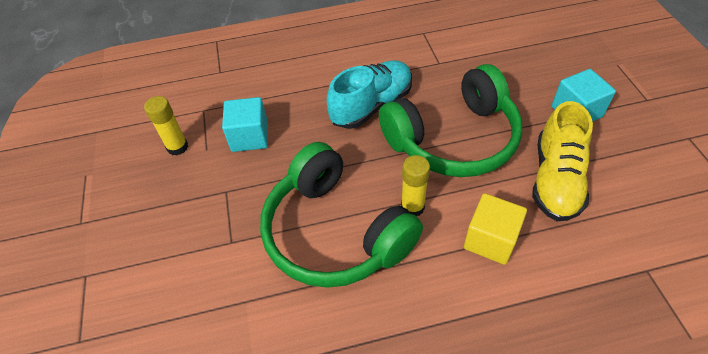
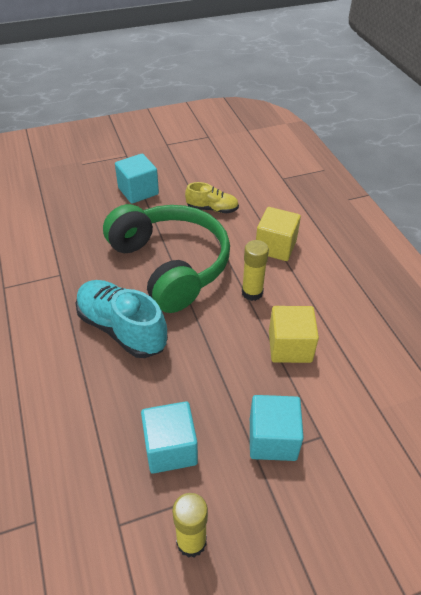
camera: 100 degrees left, 5 degrees down
green headphones [260,142,423,288] -> yellow cube [269,306,319,363]
yellow shoe [532,101,593,221] -> yellow shoe [185,182,239,213], size x0.57
none -> turquoise cube [250,395,304,461]

